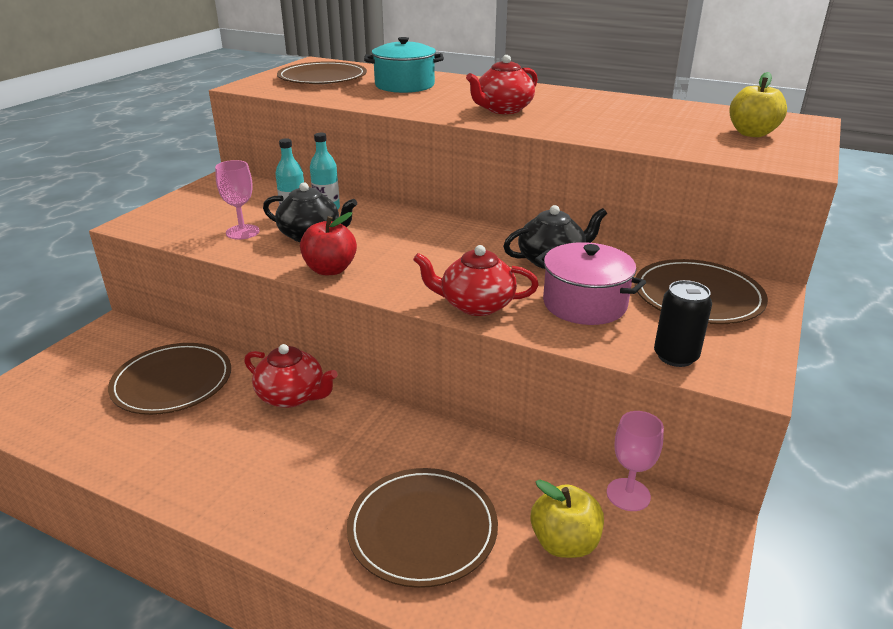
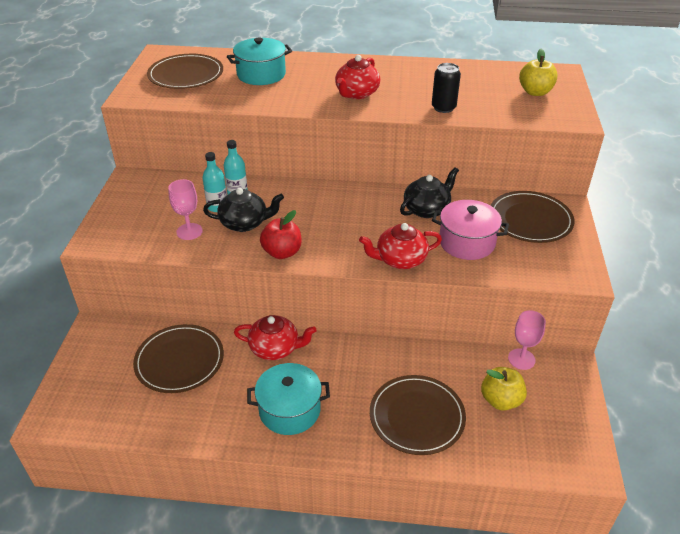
camera: 20 degrees left, 10 degrees up
black can [654,280,712,367] -> black can moved to [432,63,461,113]
none -> turquoise pot [247,363,330,435]

